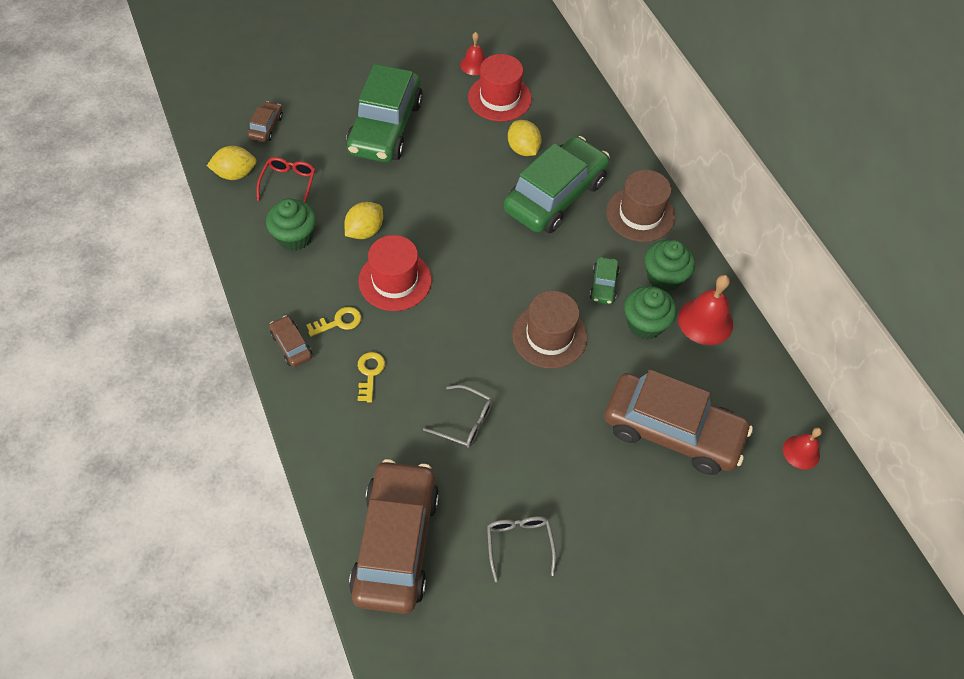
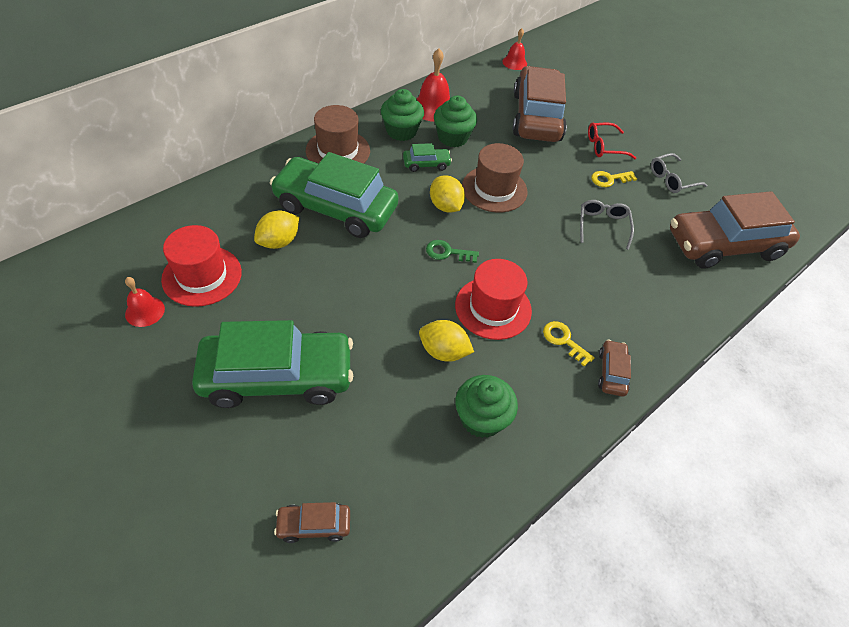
camera: 110 degrees left, 5 degrees down
yellow lemon [207,146,257,180] -> yellow lemon moved to [430,175,465,213]
red glasses [257,157,315,202] -> red glasses moved to [588,123,636,159]
brown car [269,315,312,367] -> brown car turned 150 degrees clockwise [598,340,631,397]
yellow key [358,352,385,402] -> yellow key moved to [591,171,637,187]
none -> green key [426,240,479,263]

